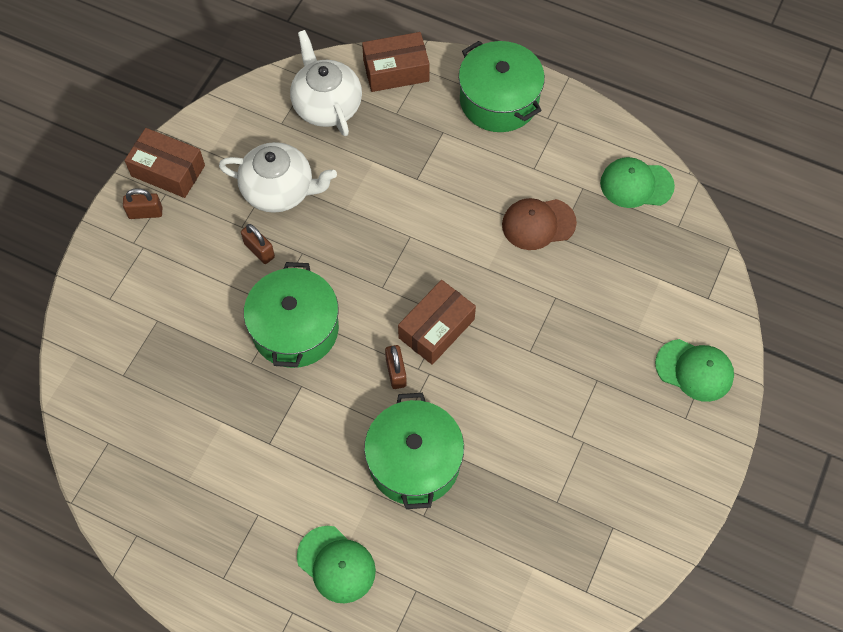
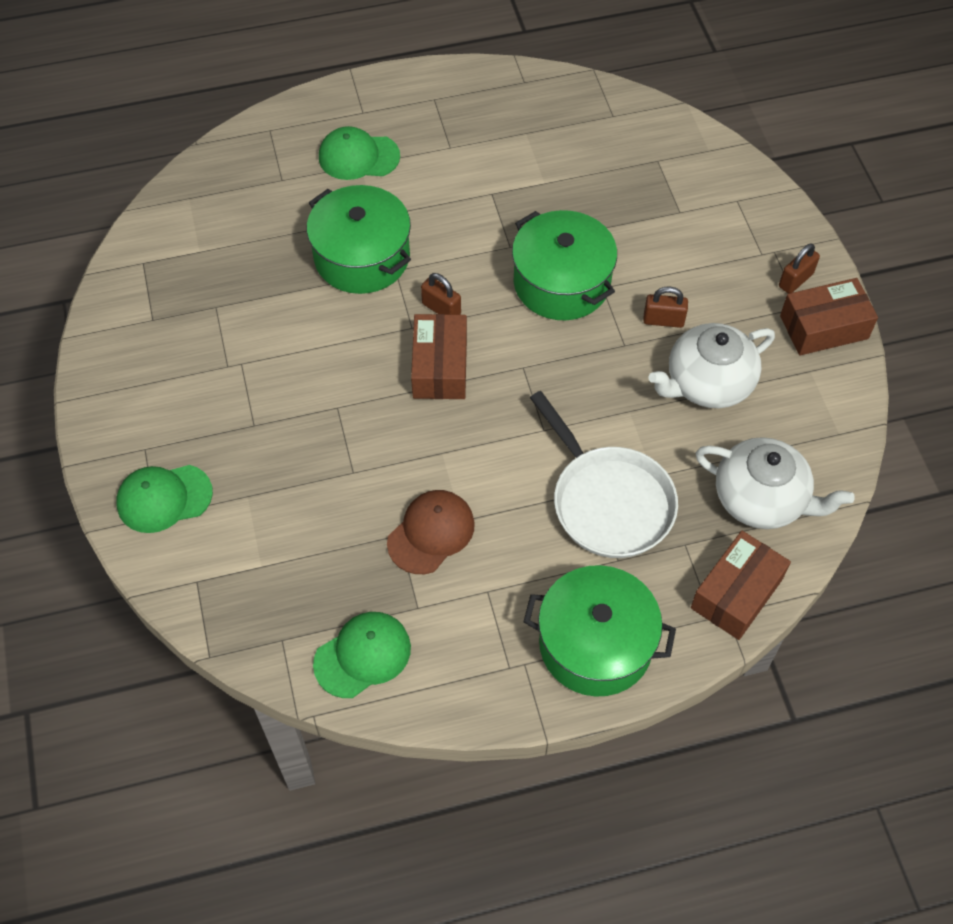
camera: 140 degrees right, 5 degrees down
none -> white pan [530,391,678,558]

